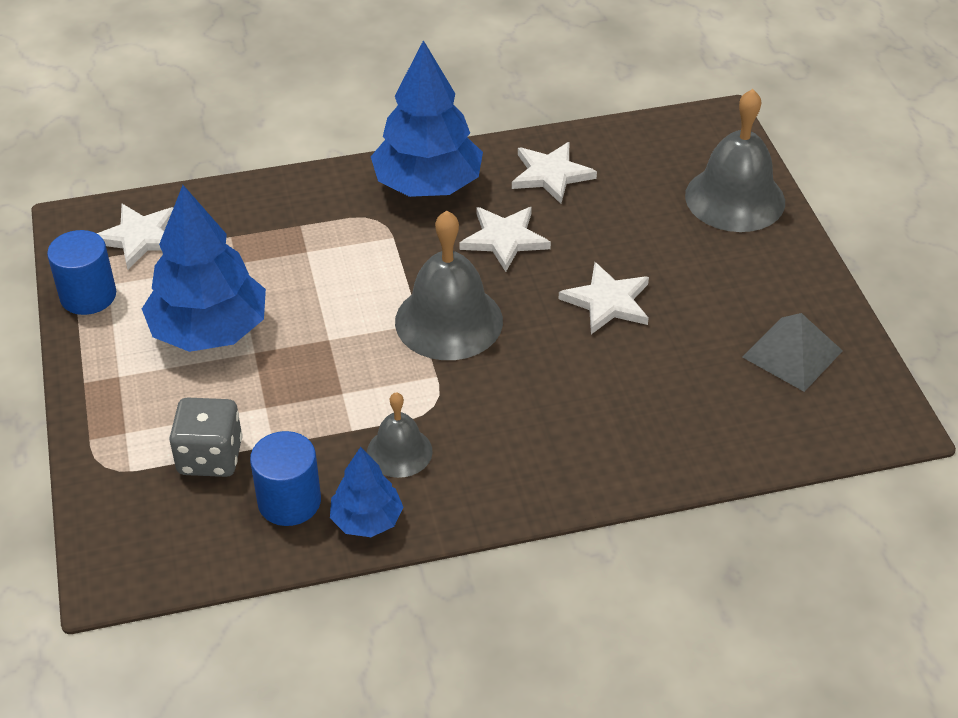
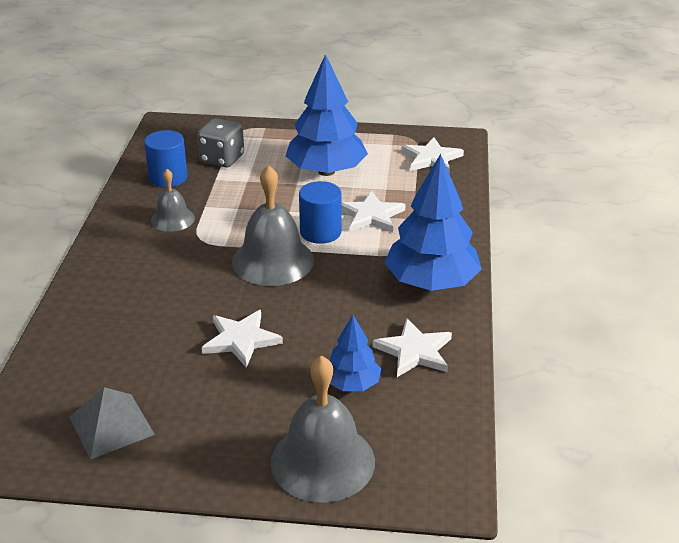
camera: 110 degrees right, 10 degrees down
blue cylinder [47,230,116,315] -> blue cylinder moved to [299,181,342,244]
blue tree [330,447,404,537] -> blue tree moved to [330,315,381,391]
white star [460,207,551,272] -> white star moved to [342,191,406,232]

